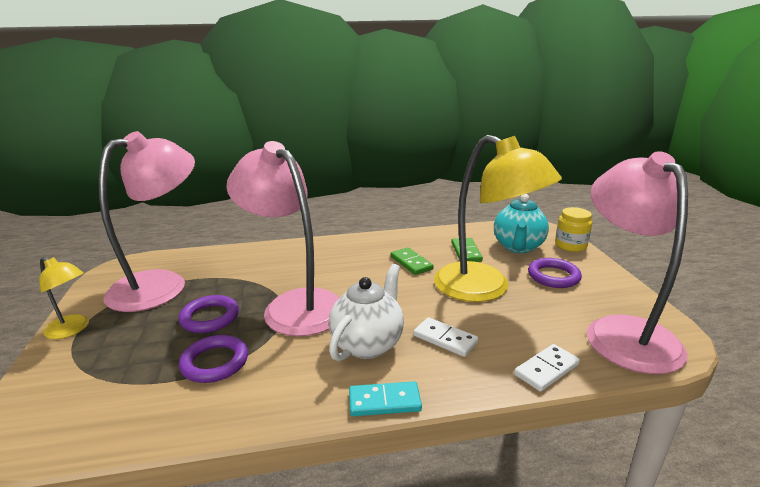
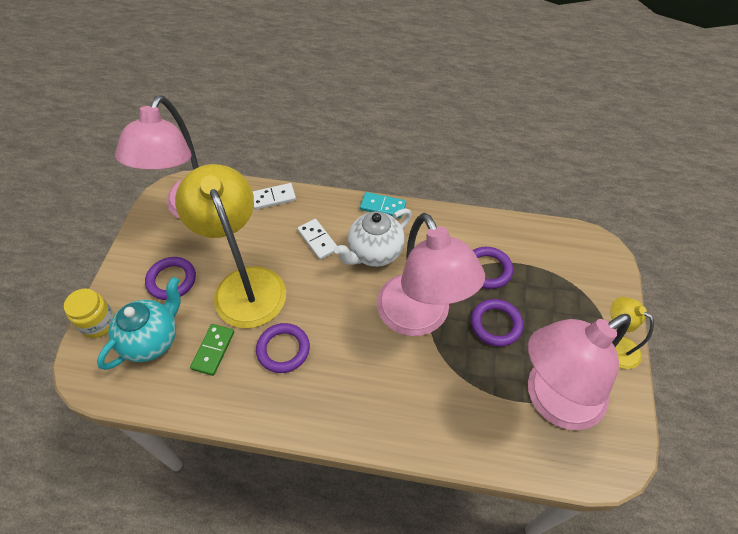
camera: 160 degrees left, 30 degrees up
green domino [391,247,434,275] -> purple ring [256,323,310,373]

